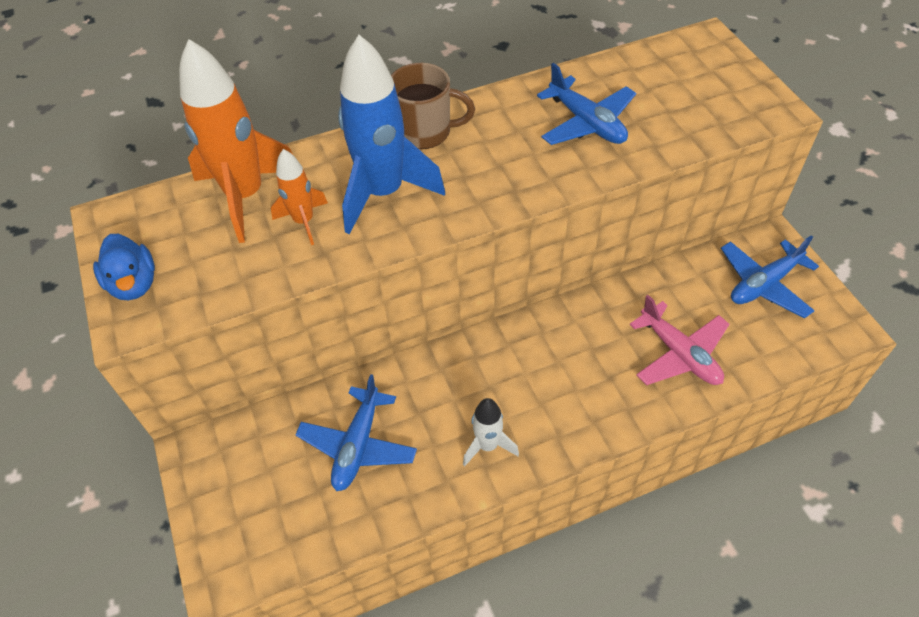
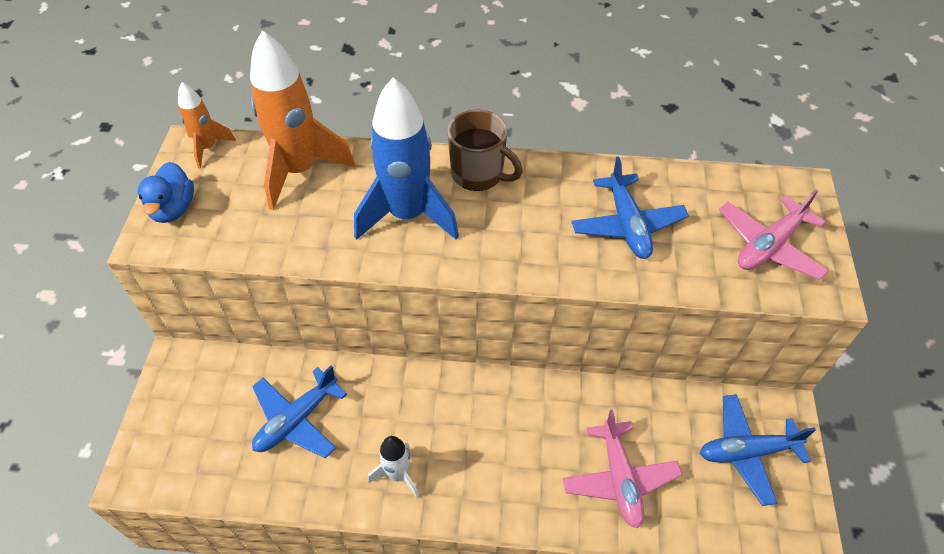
camera: 25 degrees right, 0 degrees up
orange rocket [271,149,328,245] -> orange rocket moved to [178,82,236,169]
none -> pink plane [719,189,829,280]

